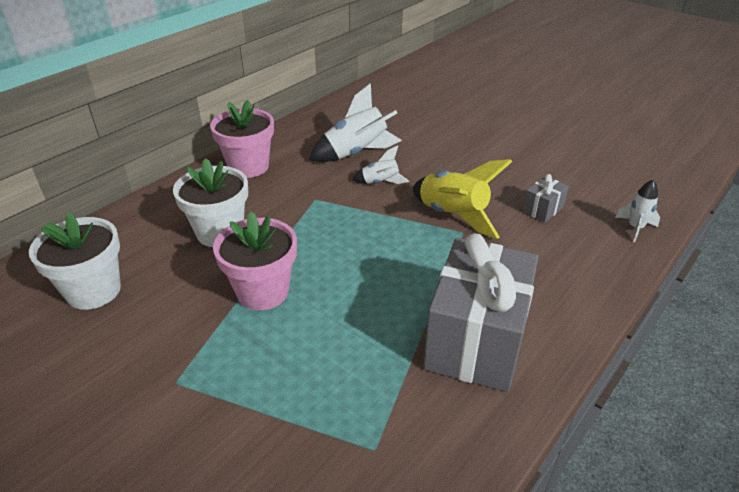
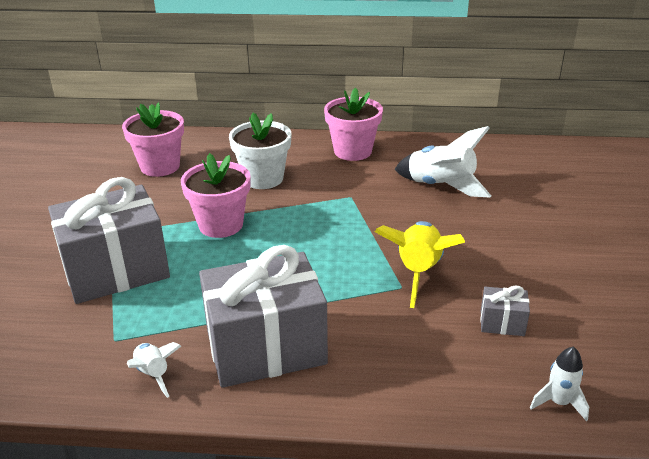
camera: 55 degrees right, 5 degrees down
white flower pot [29,212,121,310] -> pink flower pot [122,102,184,177]
white rocket [353,145,409,184] -> white rocket moved to [127,342,181,398]
none -> grey gift [48,177,170,304]

